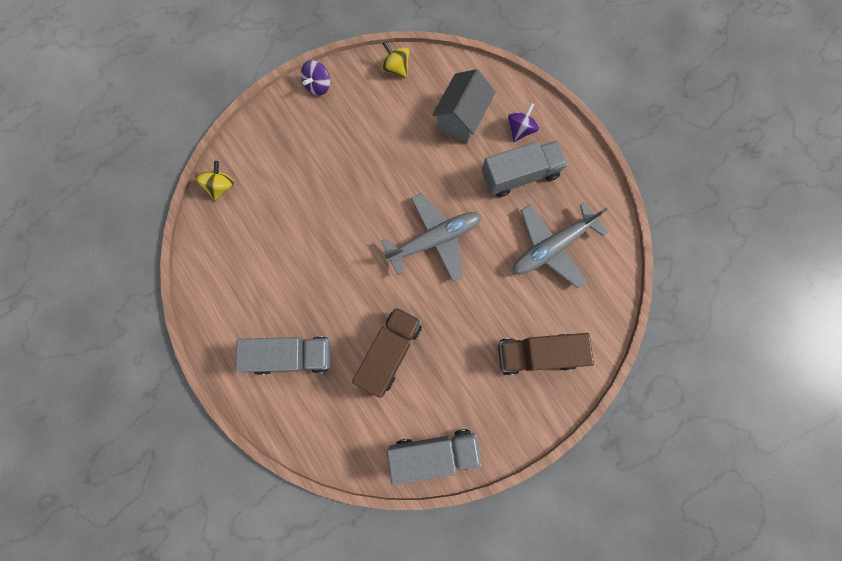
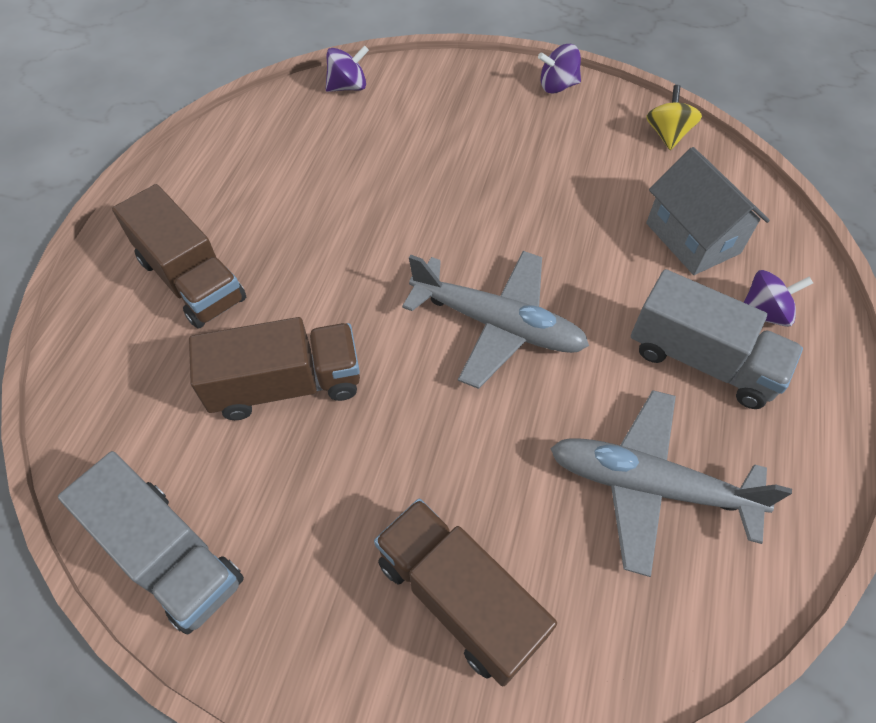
camera: 50 degrees right, 20 degrees down
yellow spinning top [197,161,234,201] -> purple spinning top [326,45,369,92]
grey truck [235,336,330,375] -> brown truck [112,184,246,329]
grey house [432,69,496,143] -> grey house turned 75 degrees clockwise [646,147,770,275]

